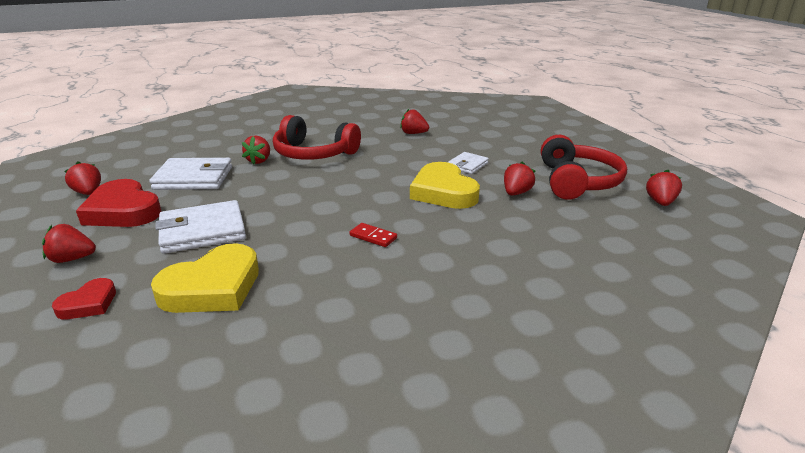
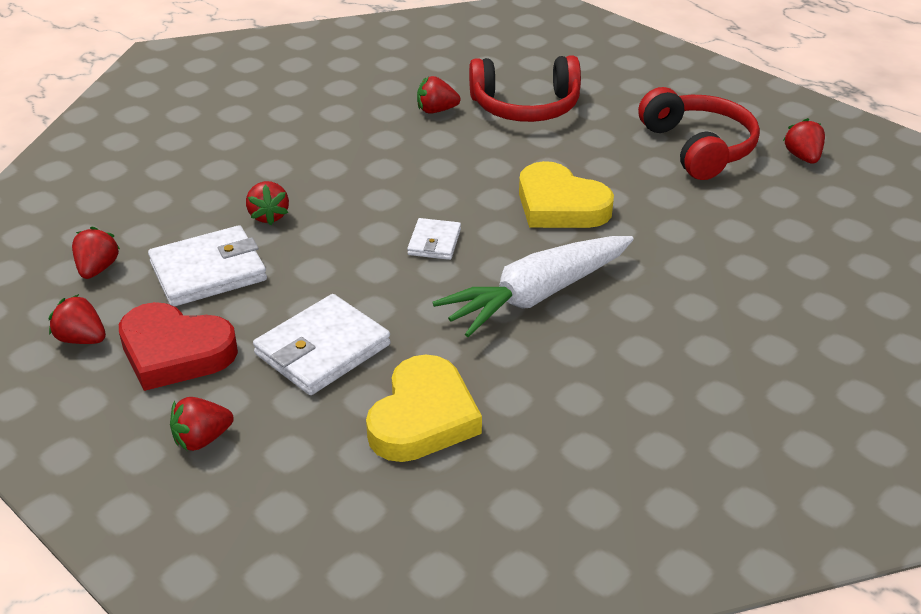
camera: 25 degrees left, 10 degrees up
red heart [52,278,116,319] -> none
red headphones [273,115,361,160] -> red headphones moved to [469,56,581,122]
red domino [349,223,397,247] -> white carrot [432,236,634,337]
white wallet [448,152,489,174] -> white wallet moved to [407,218,461,260]
red strawberry [504,161,535,196] -> red strawberry moved to [72,227,120,279]

